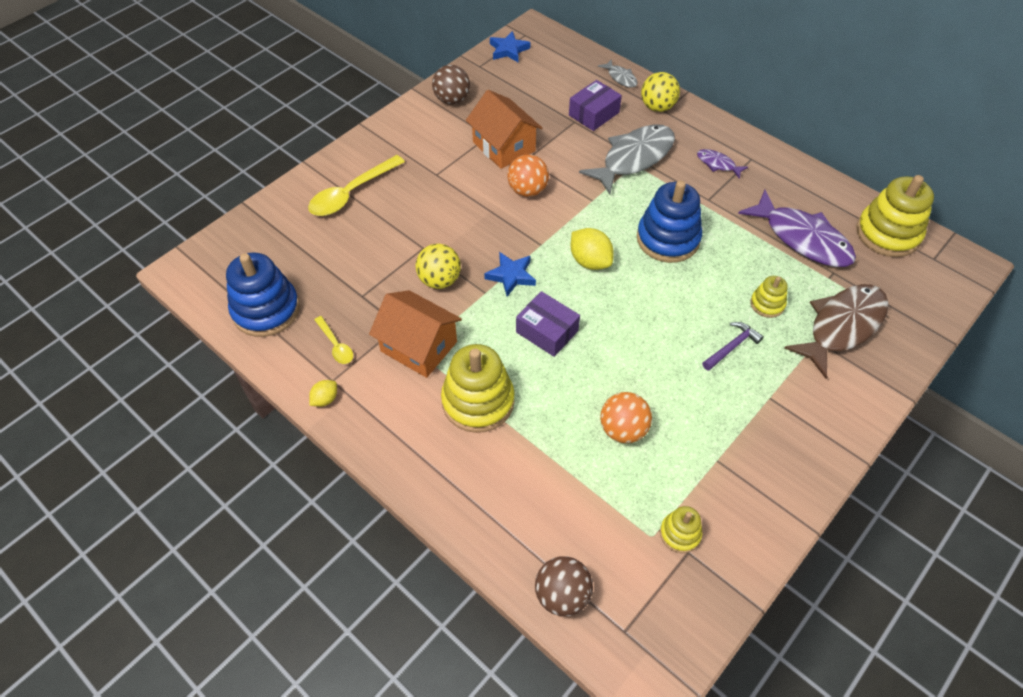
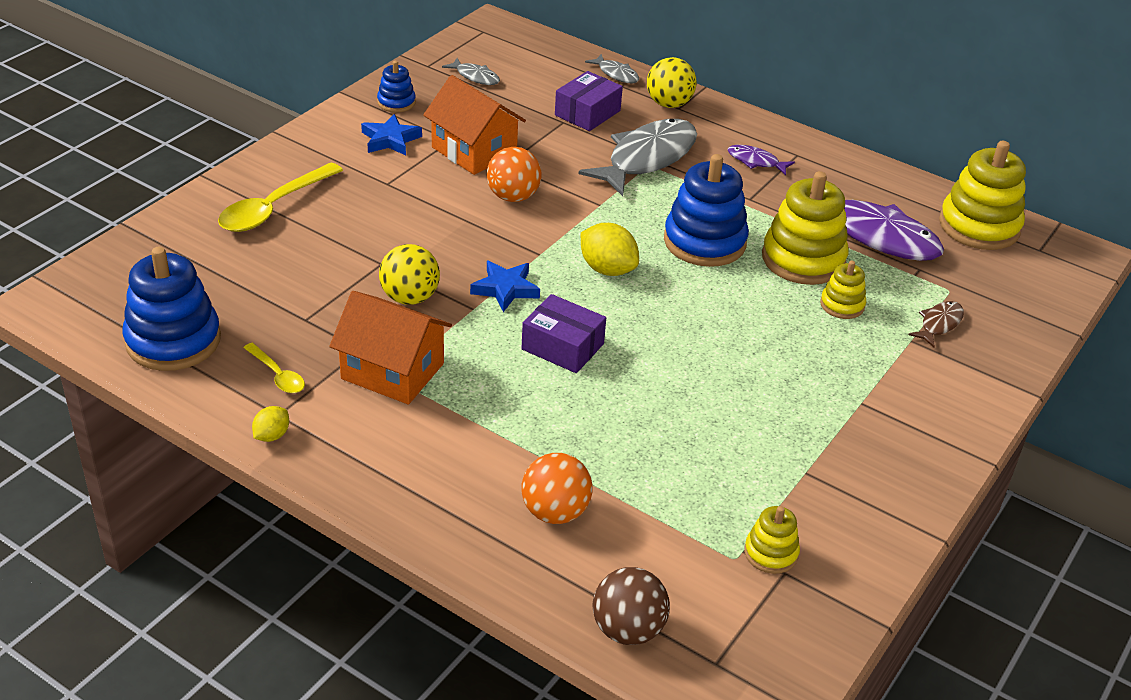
camera: 10 degrees left, 15 degrees down
brown ball [432,65,470,104] -> blue stacking toy [377,61,416,112]
yellow stacking toy [441,344,515,433] -> yellow stacking toy moved to [762,171,848,285]
blue star [490,31,530,62] -> blue star moved to [361,114,422,155]
orange ball [600,392,652,443] -> orange ball moved to [522,453,592,524]
purple hammer [702,322,764,371] -> none
brown fish [784,284,889,378] -> brown fish [908,301,964,347], size x0.46
none -> grey fish [442,58,500,85]

